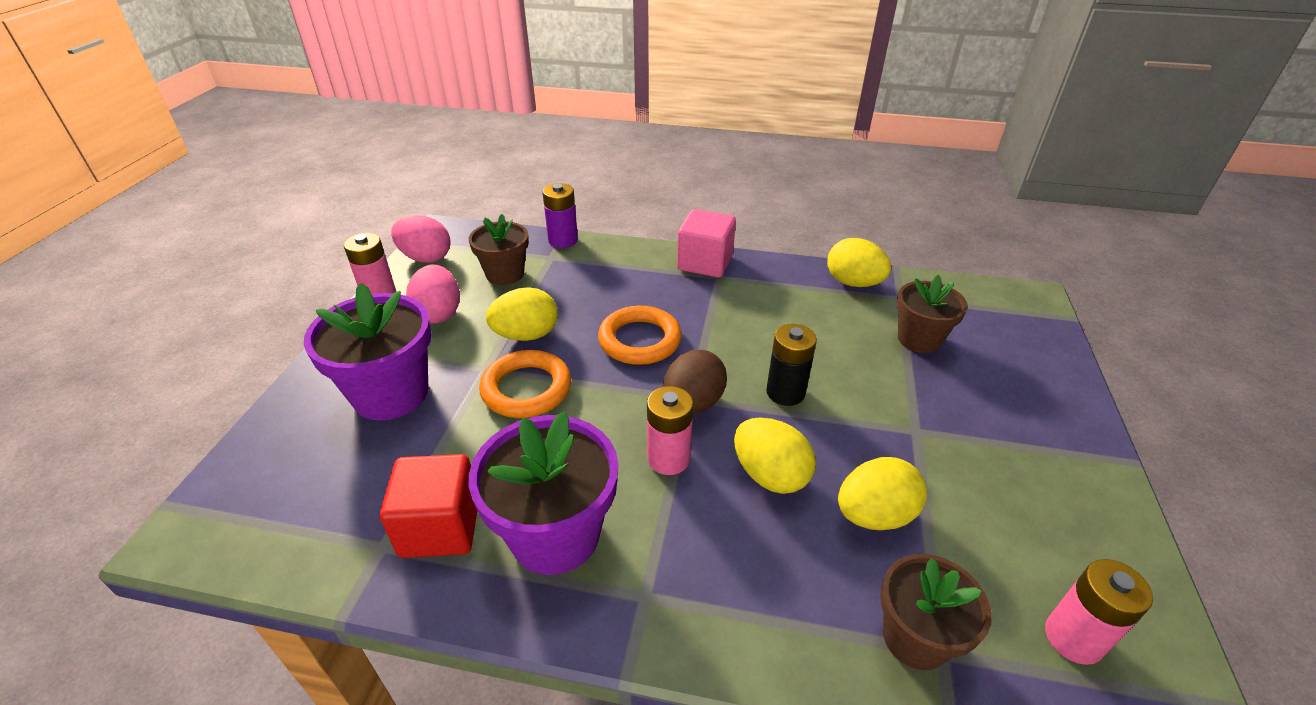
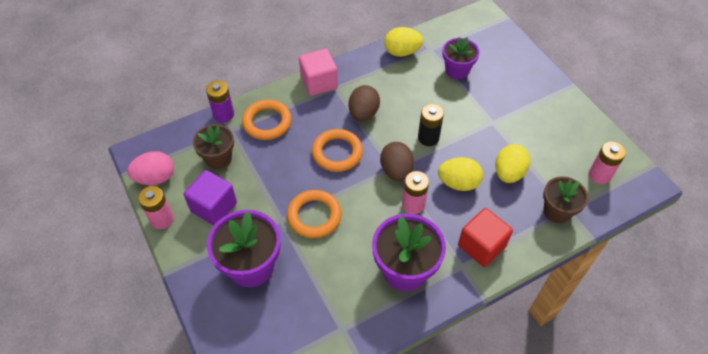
camera: 40 degrees left, 15 degrees up
red cube [380,454,477,558] -> red cube moved to [458,208,513,267]
pink egg [406,265,460,324] -> purple cube [184,170,237,226]
yellow egg [486,287,558,341] -> none
brown flower pot [897,275,968,353] -> purple flower pot [442,37,480,79]
none -> orange ring [242,100,291,140]
none -> brown egg [348,85,380,122]

